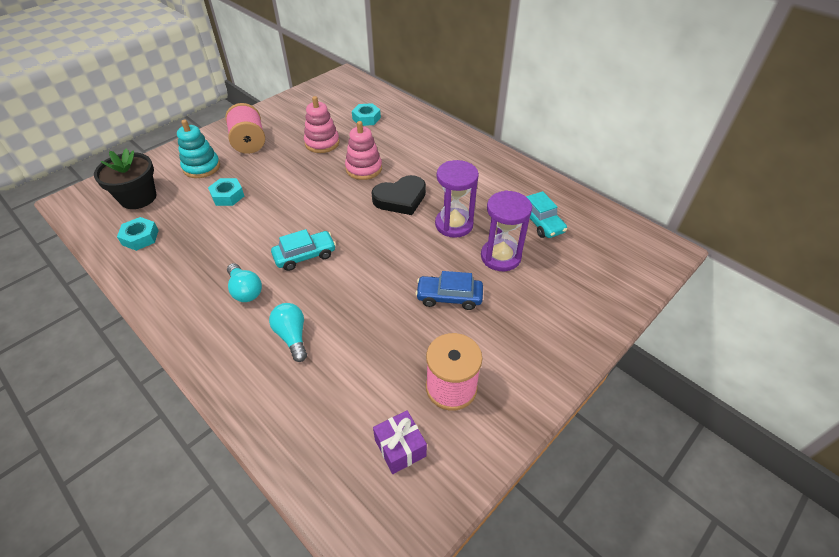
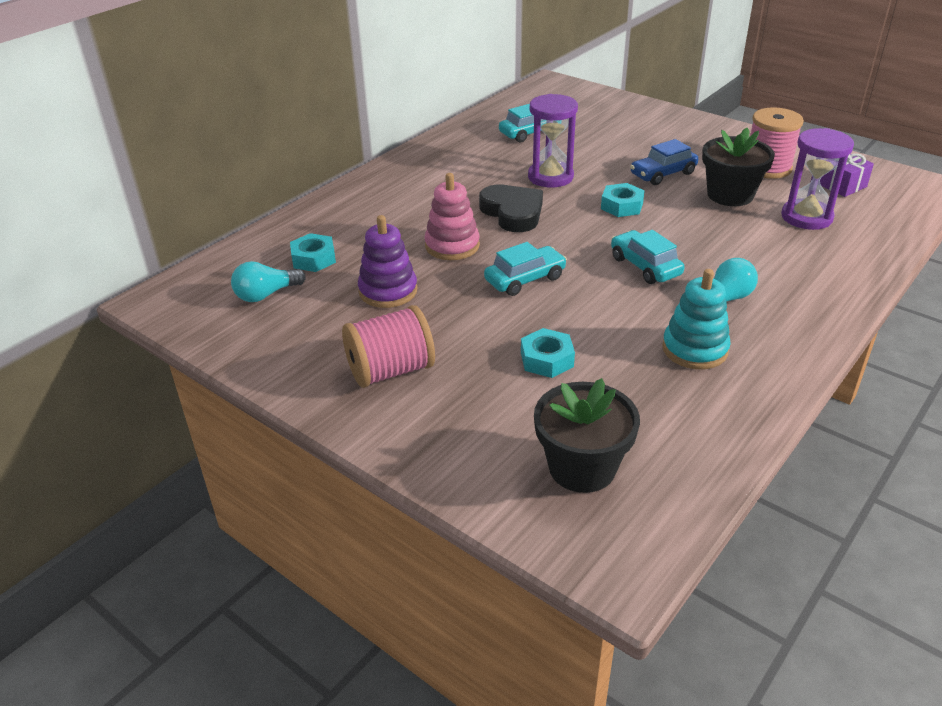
camera: 95 degrees left, 10 degrees down
turquoise nut [117,217,159,251] -> turquoise nut moved to [601,183,645,217]
turquoise stacking toy [177,120,220,178] -> turquoise stacking toy moved to [662,269,731,369]
turquoise light bulb [269,303,307,362] -> turquoise light bulb moved to [231,261,306,302]
pink stacking toy [304,96,339,153] -> purple stacking toy [358,215,417,308]
blue car [415,271,483,310] -> blue car turned 60 degrees clockwise [630,139,698,185]
purple hourglass [481,190,532,271] -> purple hourglass moved to [781,128,854,230]
none -> turquoise car [484,242,567,296]
none -> black flower pot [702,128,775,206]

